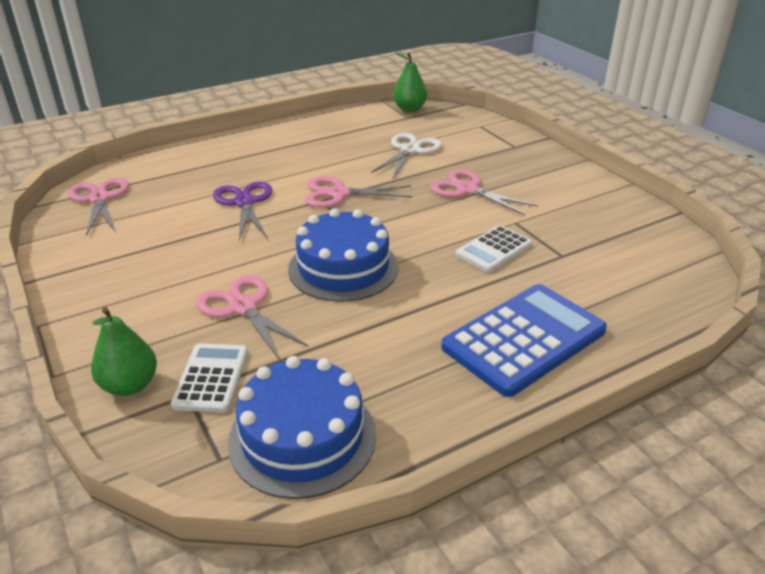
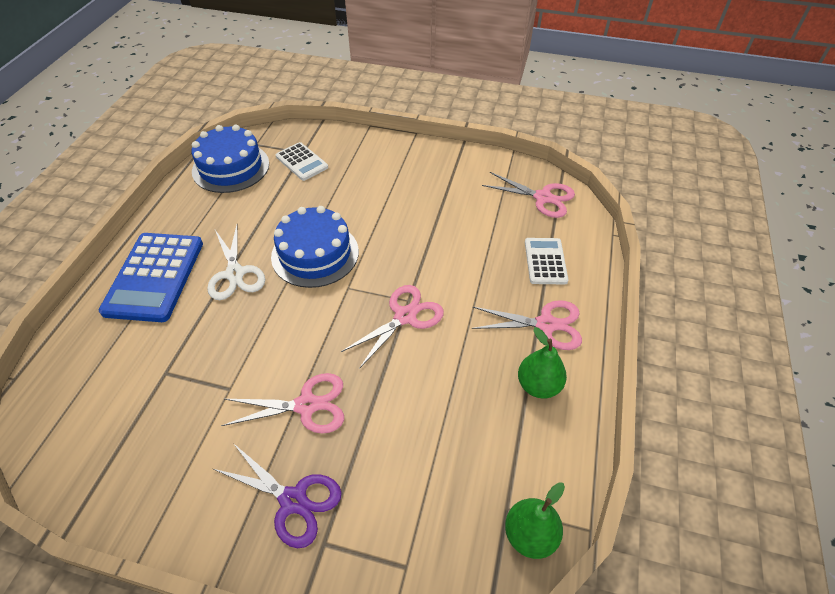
camera: 135 degrees right, 15 degrees up
green pear [91,307,157,396] -> green pear moved to [518,327,567,399]
pink scissors [196,276,309,359] -> pink scissors moved to [472,300,582,350]
purple scissors [213,182,272,240] -> purple scissors moved to [213,443,342,548]
white scissors [371,133,442,180] -> white scissors moved to [207,225,265,300]
white calculator [456,225,533,272] -> white calculator moved to [525,238,568,284]

